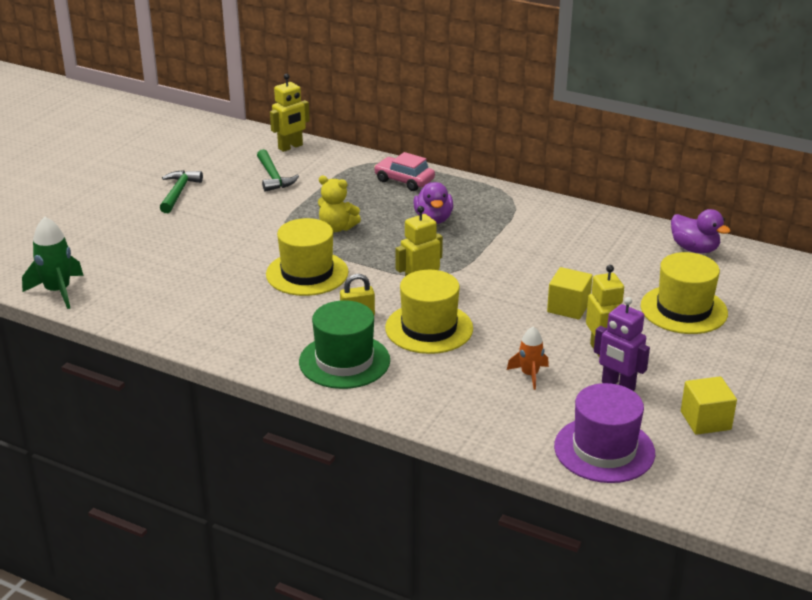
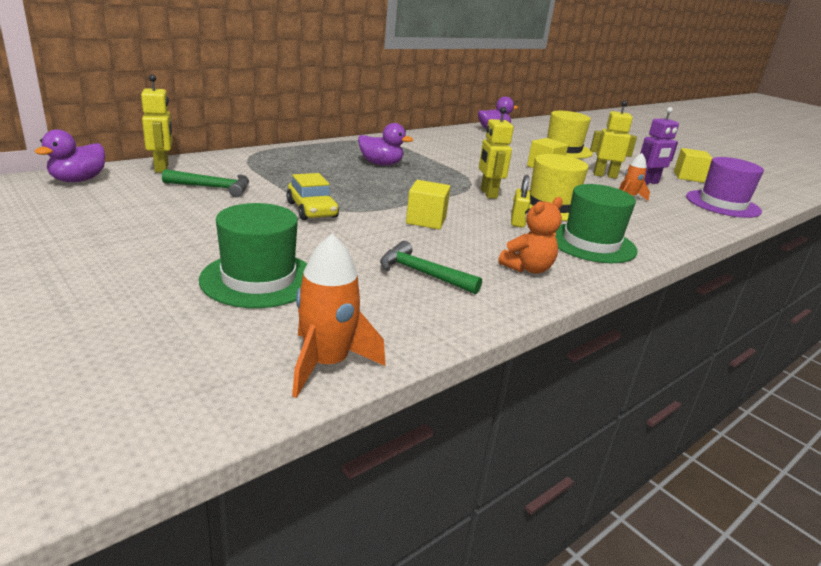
camera: 70 degrees left, 5 degrees down
green rocket [22,217,84,309] -> orange rocket [292,234,386,398]
green hammer [160,170,203,213] -> green hammer moved to [380,241,482,294]
yellow hat [266,218,349,296] -> yellow cube [406,180,450,229]
yellow teddy bear [318,176,361,232] -> none
pink car [374,152,435,191] -> none
none -> purple duck [34,129,105,182]
none -> green hat [199,203,307,308]
none -> yellow car [286,173,339,220]
none -> orange teddy bear [498,197,563,274]

